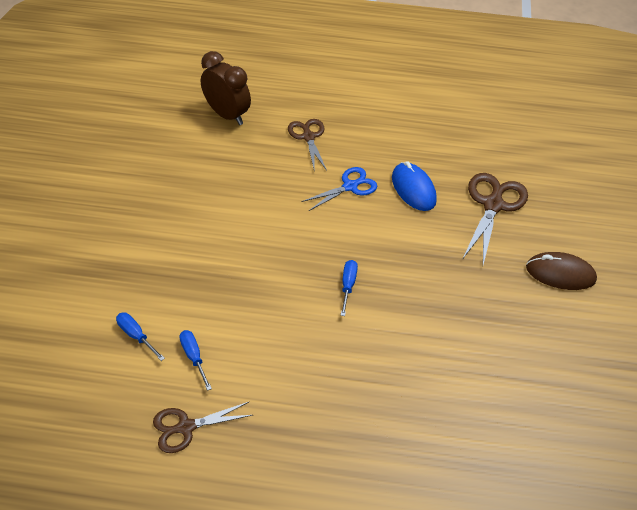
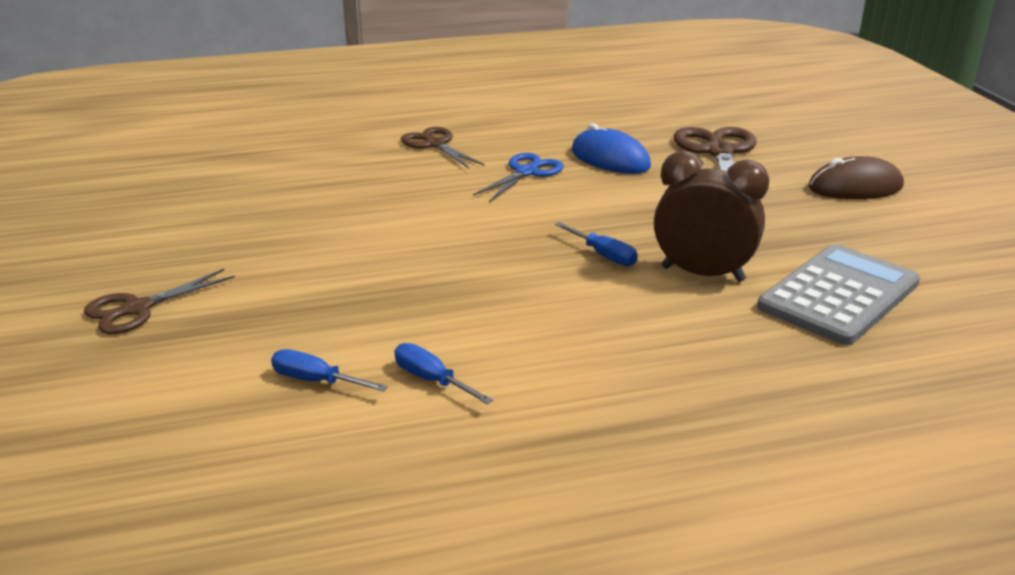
camera: 20 degrees left, 20 degrees down
brown scissors [153,402,253,453] -> brown scissors moved to [84,269,235,334]
brown clock [201,51,251,125] -> brown clock moved to [654,151,769,282]
blue screwdriver [341,260,358,316] -> blue screwdriver turned 150 degrees clockwise [555,222,638,266]
none -> grey calculator [757,244,920,345]

